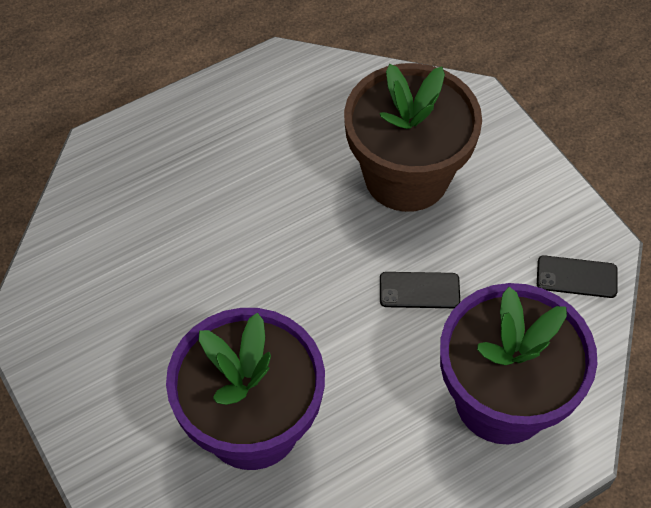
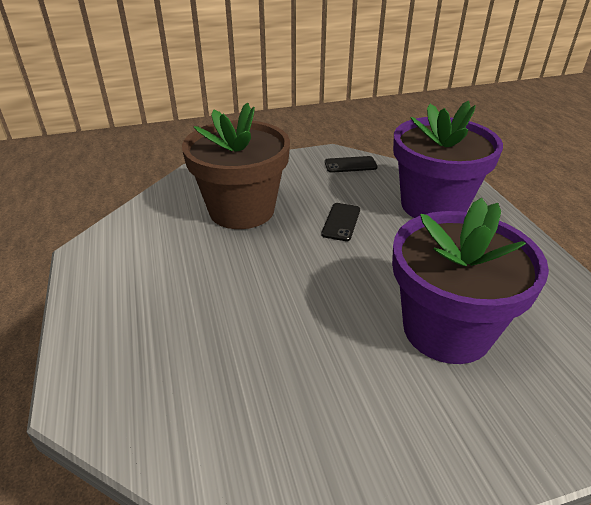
camera: 75 degrees left, 20 degrees down
black phone [537,255,618,298] -> black phone turned 60 degrees clockwise [325,156,377,173]

